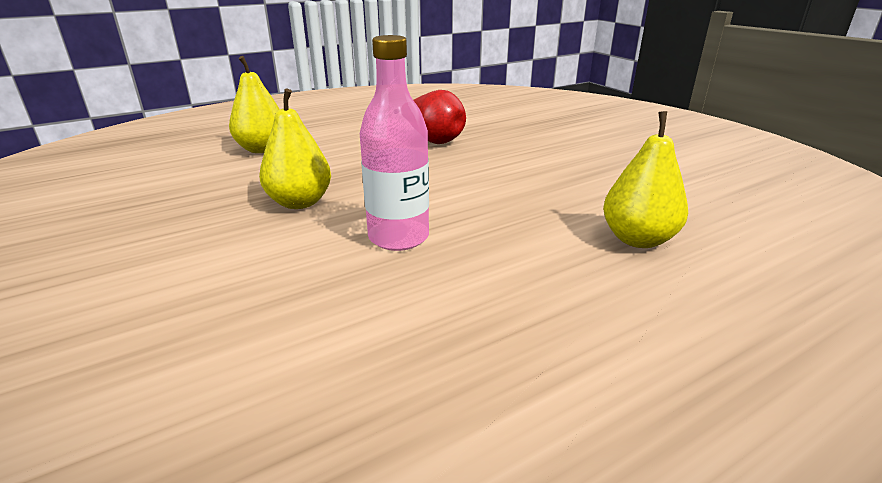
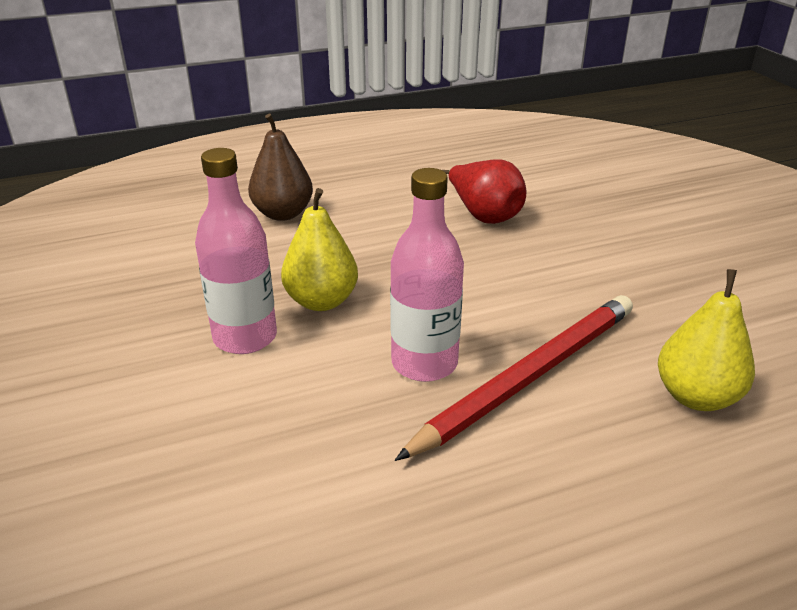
camera: 10 degrees right, 5 degrees up
yellow pear [229,56,280,153] -> brown pear [248,114,313,221]
none -> pink bottle [195,148,277,354]
none -> red pencil [395,295,633,461]

